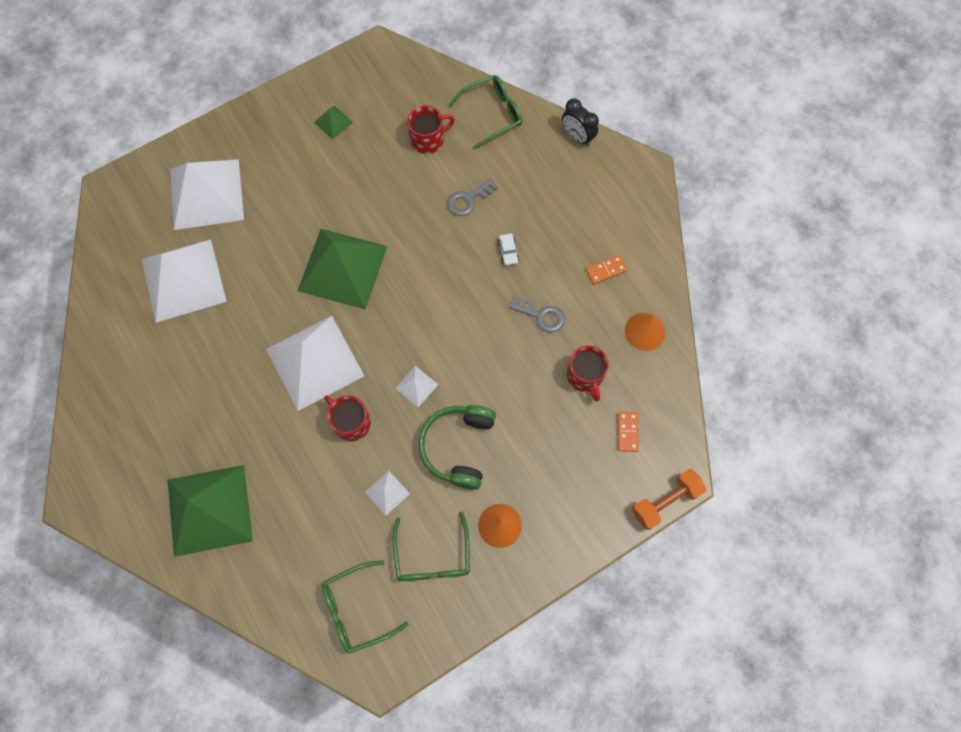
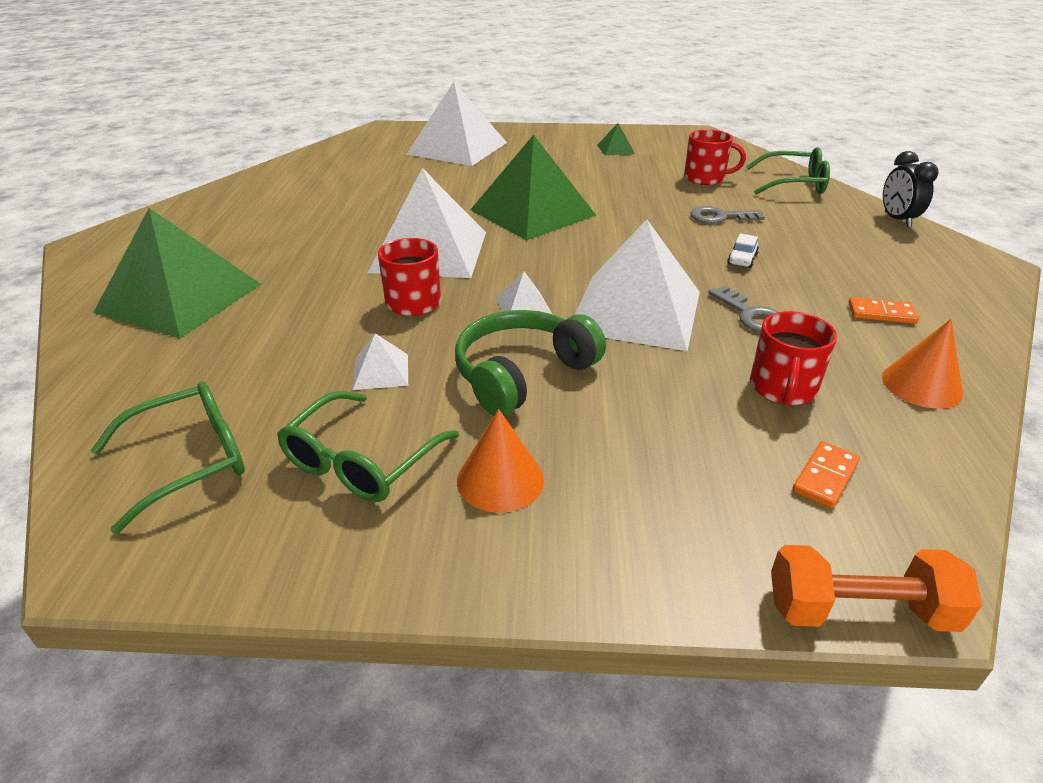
camera: 35 degrees right, 35 degrees down
white pyramid [141,240,227,323] -> white pyramid moved to [575,219,700,351]
green glasses [322,560,409,654] -> green glasses turned 135 degrees clockwise [91,381,245,534]

